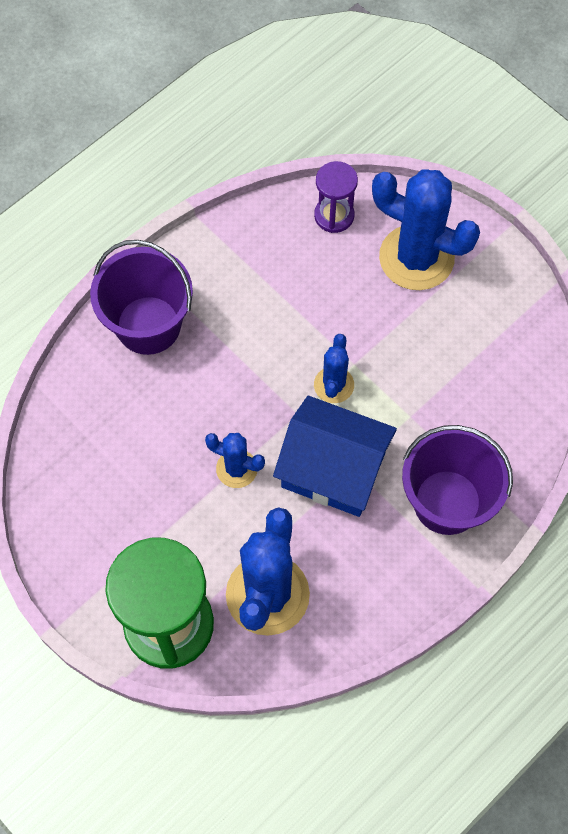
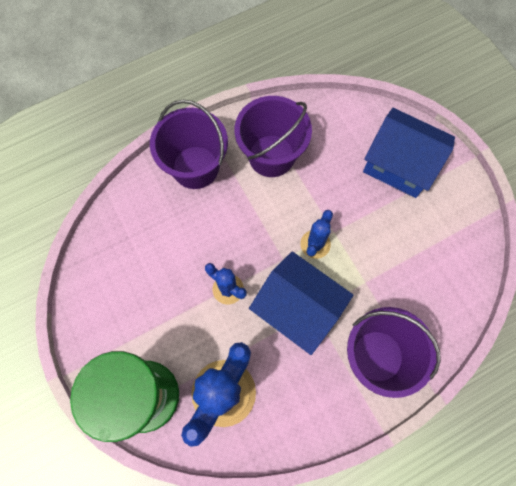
camera: 15 degrees right, 5 degrees up
purple hourglass [314,161,358,233] -> none
blue cactus [372,169,480,290] -> blue house [363,108,455,198]
none -> purple bucket [235,96,312,177]

